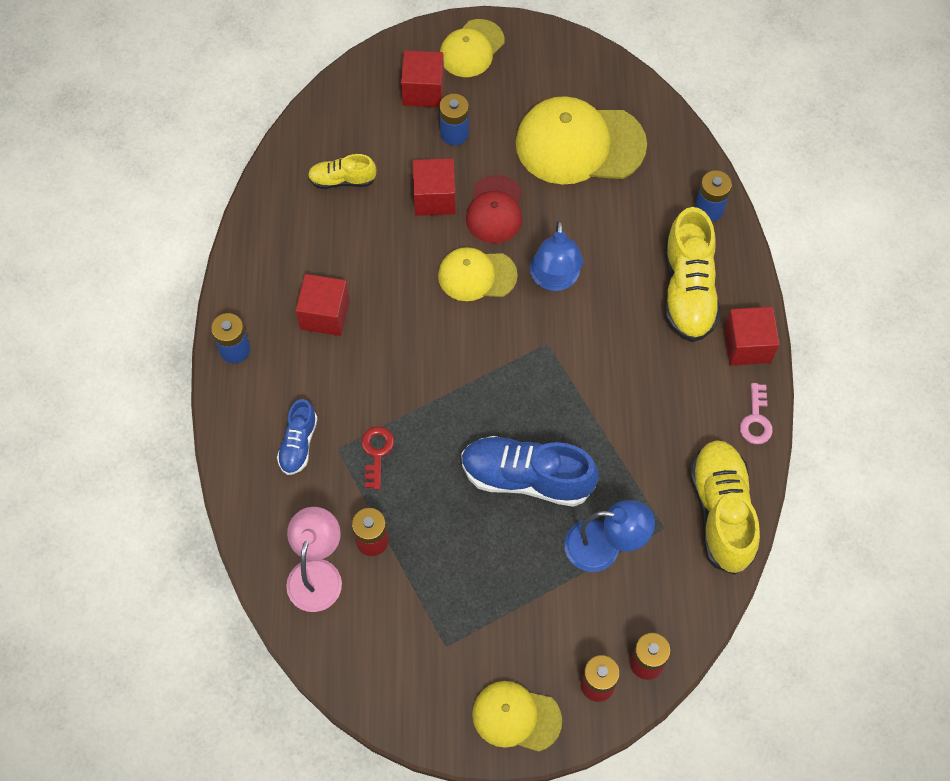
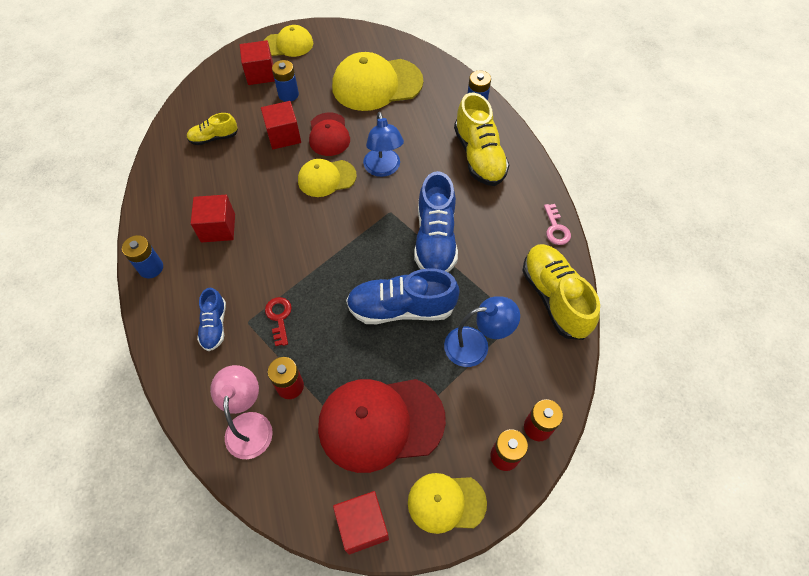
camera: 15 degrees left, 5 degrees down
yellow cap [440,19,505,77] -> yellow cap turned 120 degrees counterclockwise [264,25,313,57]
red cube [724,307,780,366] -> red cube moved to [333,491,389,554]
none -> red cap [318,379,446,473]
none -> blue shoe [414,171,458,272]

